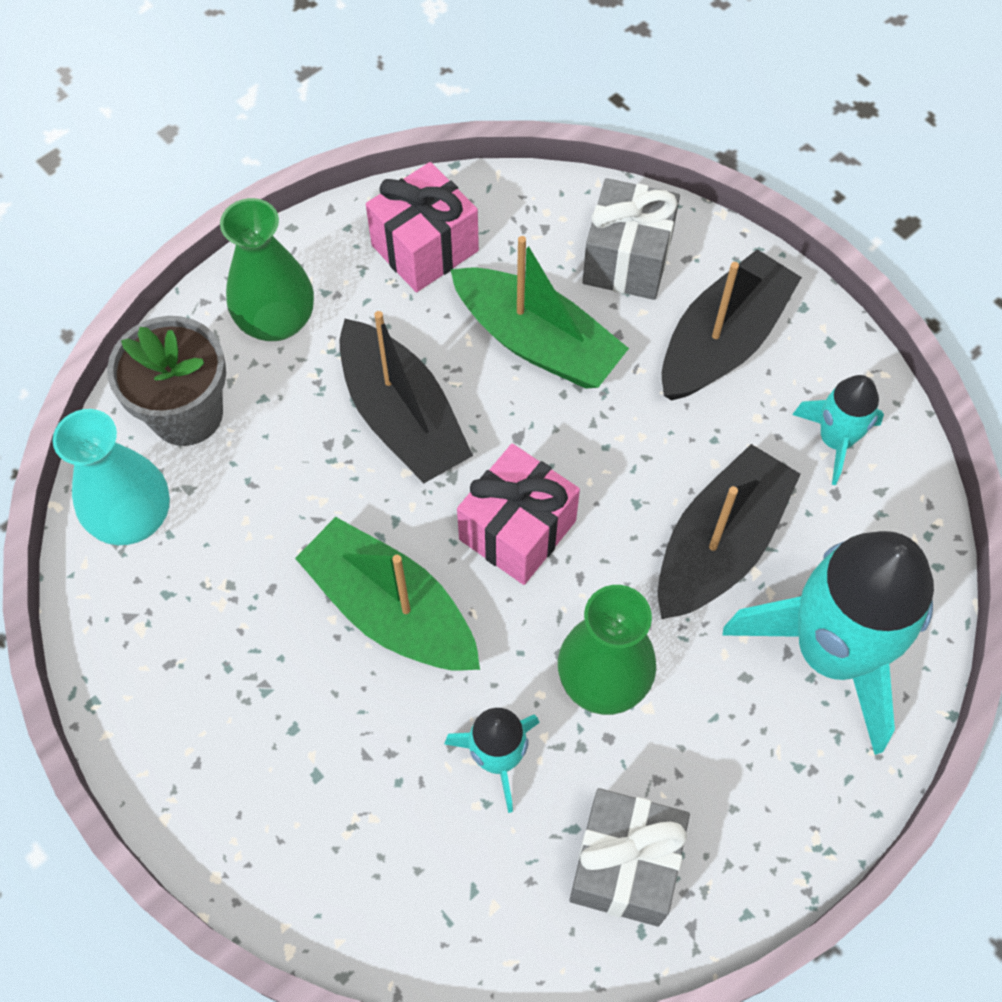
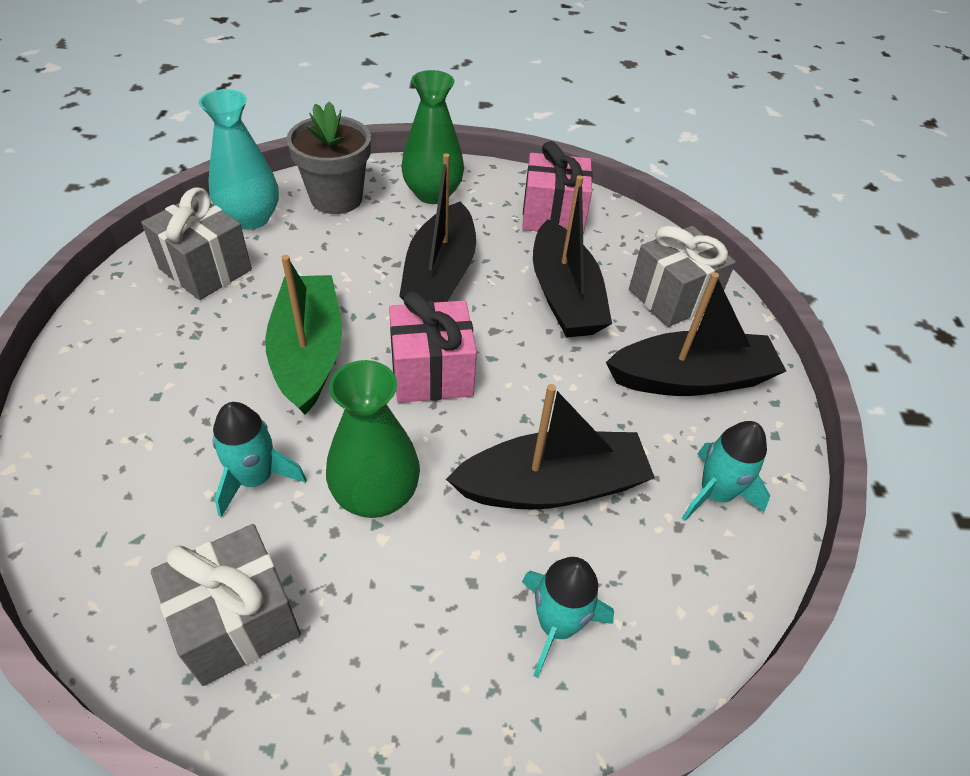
camera: 40 degrees right, 15 degrees down
green boat [450,236,629,389] -> black boat [533,175,612,338]
turquoise rocket [723,531,934,755] -> turquoise rocket [522,557,614,678], size x0.49
none -> grey gift [141,187,252,300]

